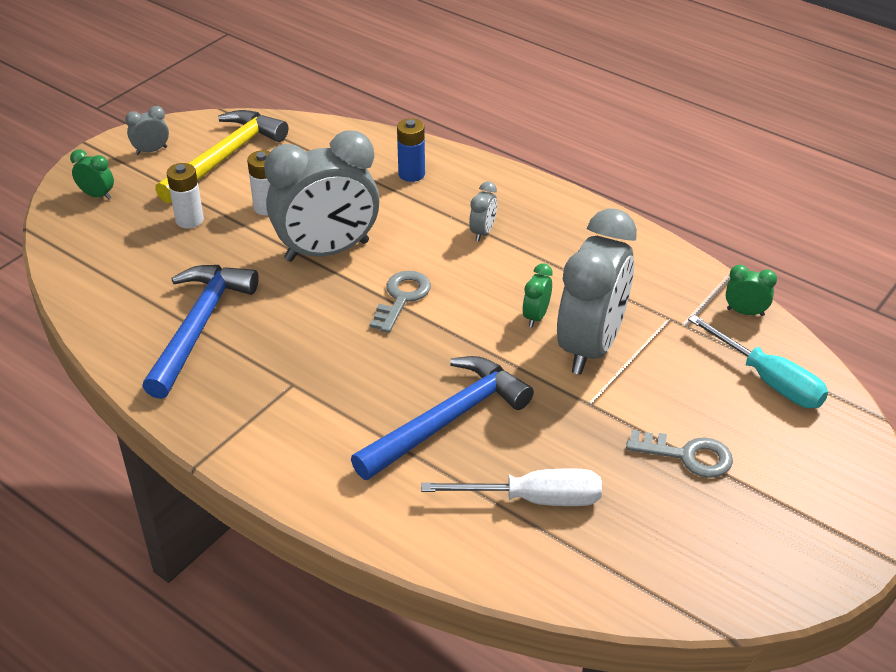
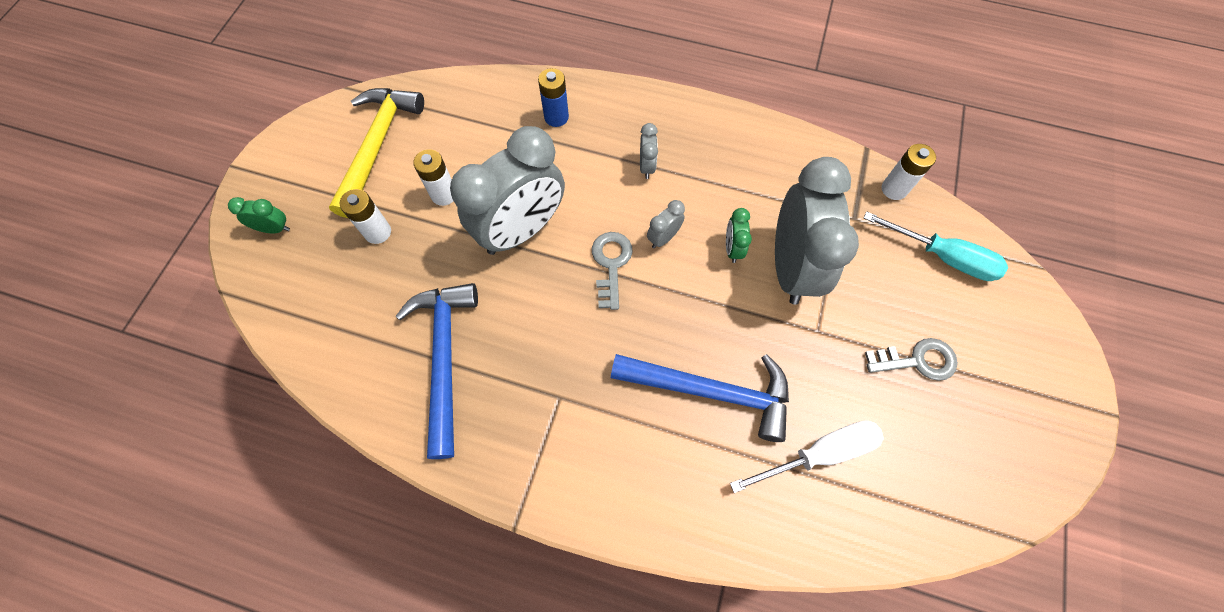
camera: 20 degrees left, 25 degrees up
grey clock [125,106,169,155] -> grey clock moved to [647,200,685,249]
blue hammer [351,356,534,480] -> blue hammer turned 75 degrees clockwise [611,354,789,442]
green clock [726,265,777,316] -> white battery [882,144,936,200]

